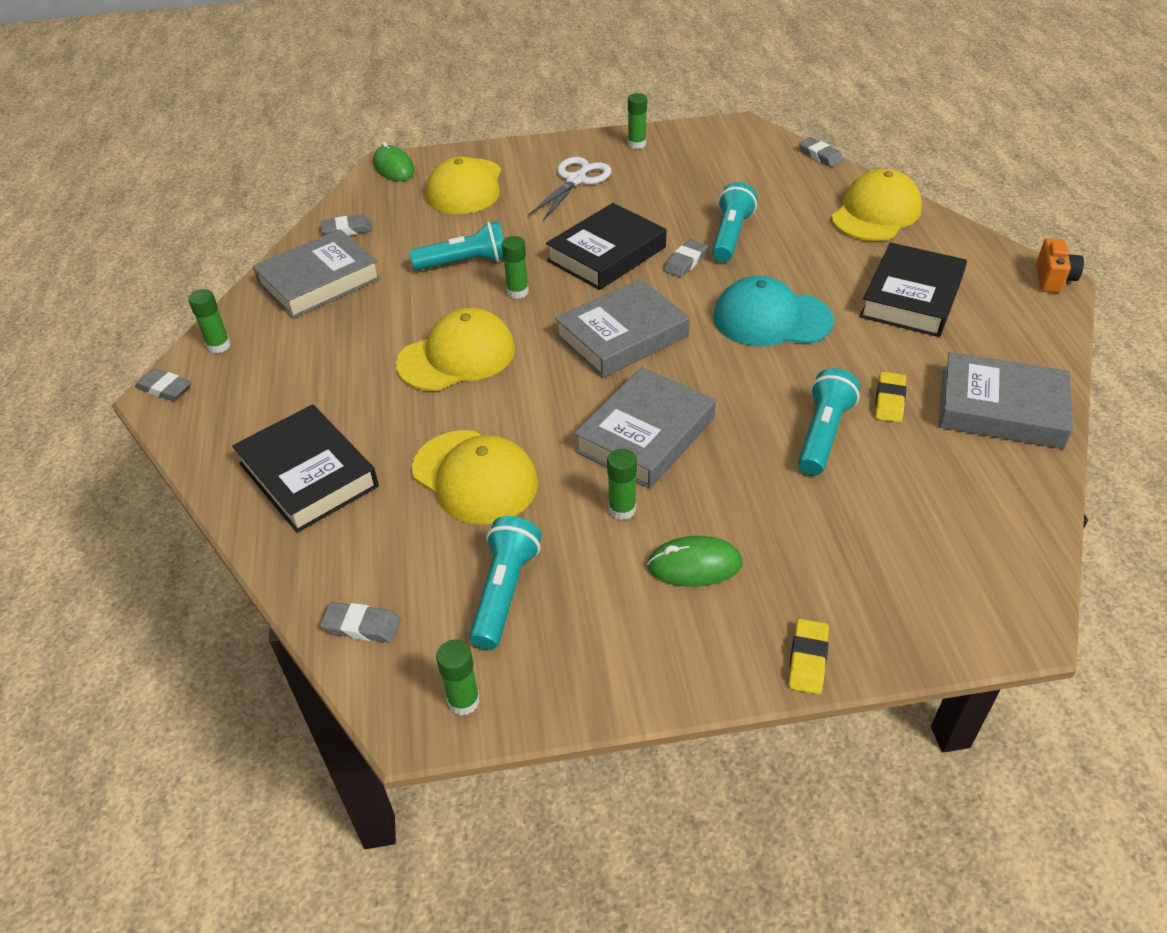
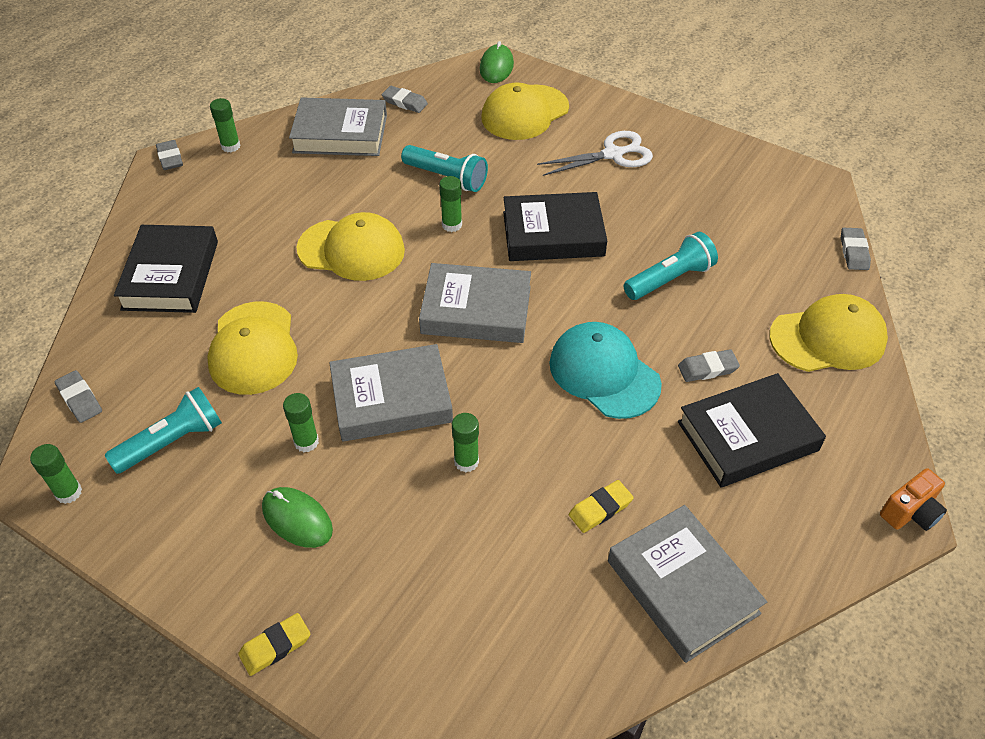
camera: 40 degrees right, 5 degrees up
green glue stick [628,93,647,149] -> green glue stick moved to [452,413,479,472]
grey eraser [664,239,708,278] -> grey eraser moved to [678,349,740,382]
turquoise flashlight [798,368,860,476] -> none

